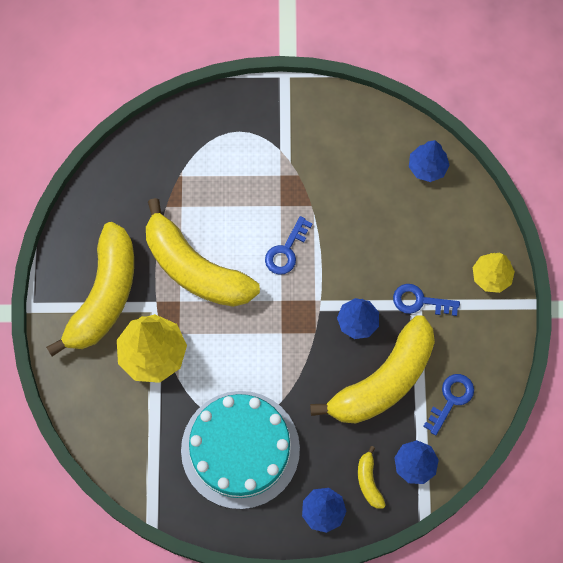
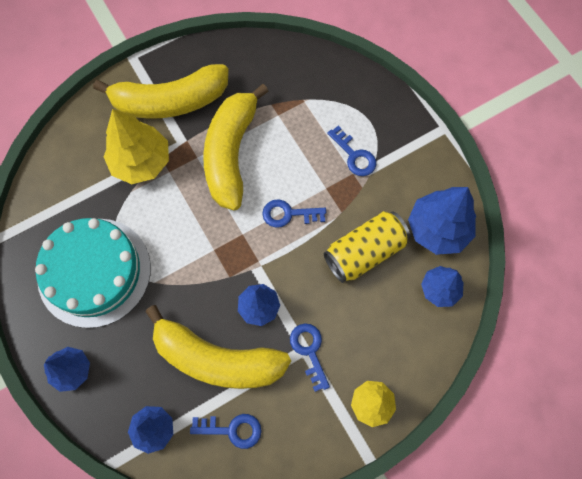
camera: 60 degrees right, 0 degrees up
yellow banana [358,446,386,509] -> none
none -> yellow can [324,211,410,283]
none -> blue key [327,125,376,176]
none -> blue tree [408,187,476,255]

